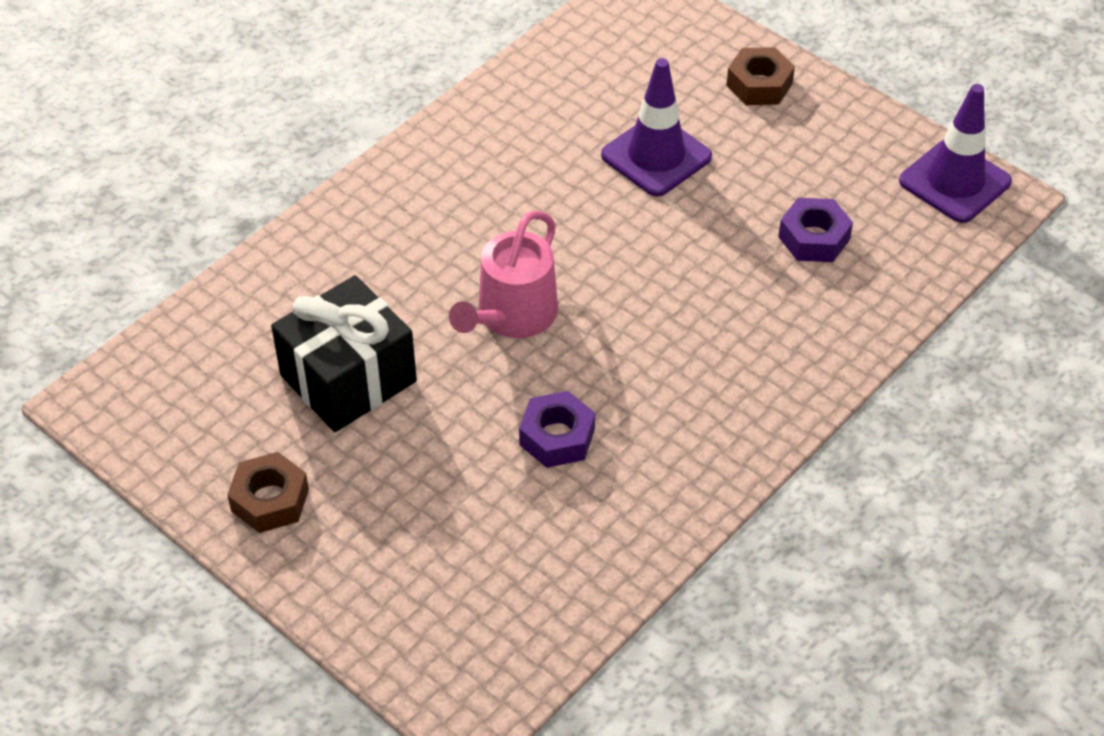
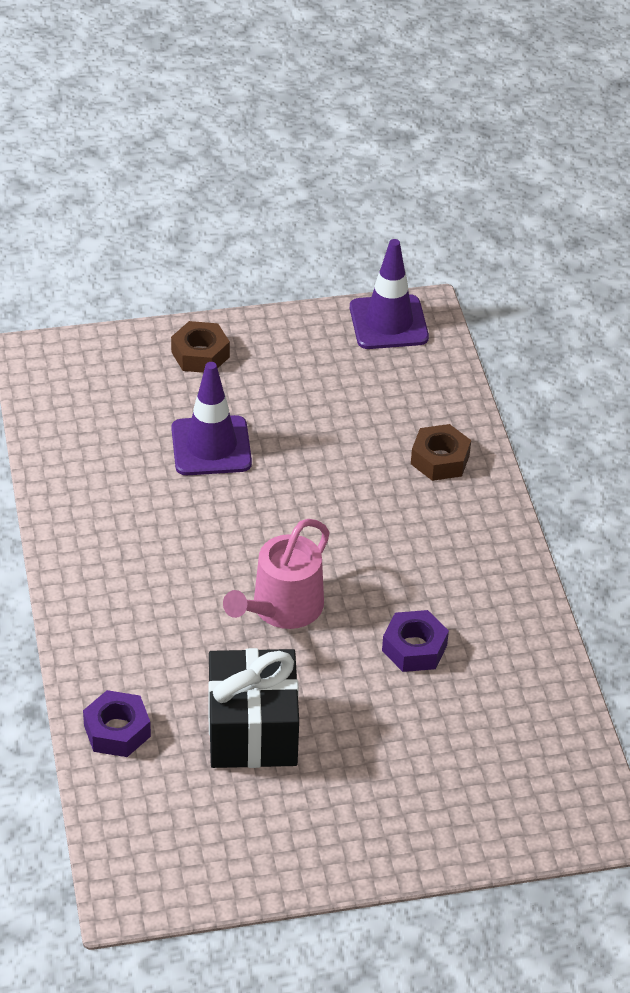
camera: 55 degrees left, 5 degrees down
brown nut [227,452,309,533] -> brown nut moved to [411,424,471,481]
pink watering can [449,211,558,338] -> pink watering can turned 60 degrees clockwise [223,519,330,629]
purple nut [778,198,853,262] -> purple nut moved to [83,690,151,757]

